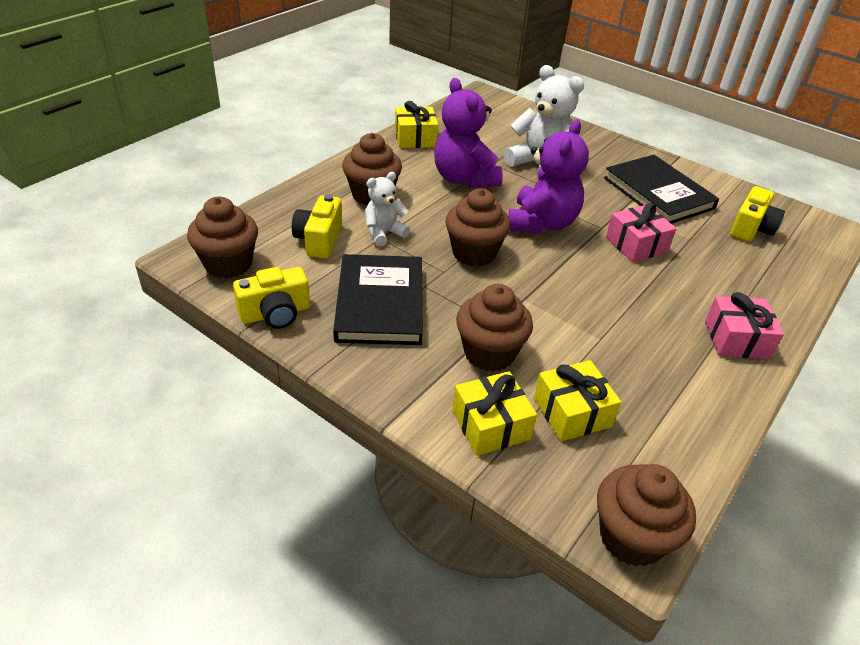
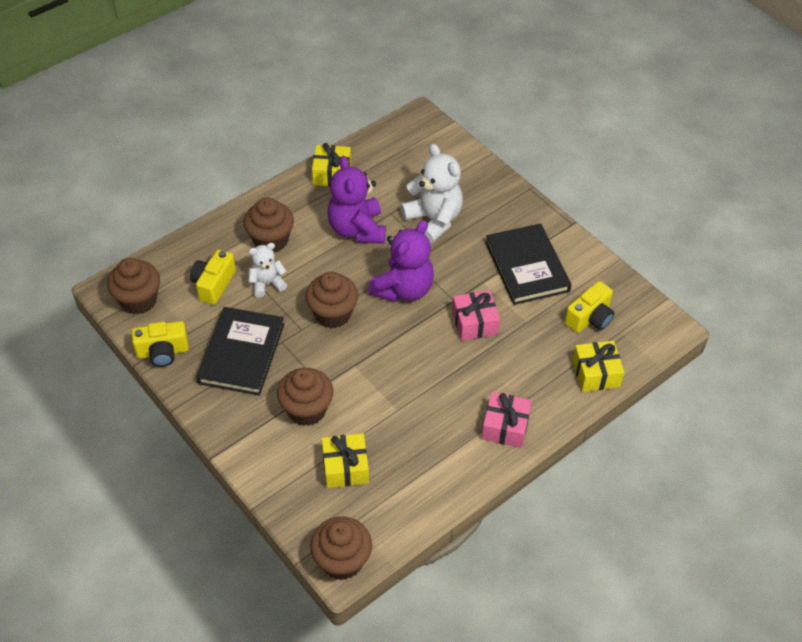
camera: 15 degrees right, 10 degrees up
yellow gift [452,371,537,456] -> yellow gift moved to [572,341,624,392]

